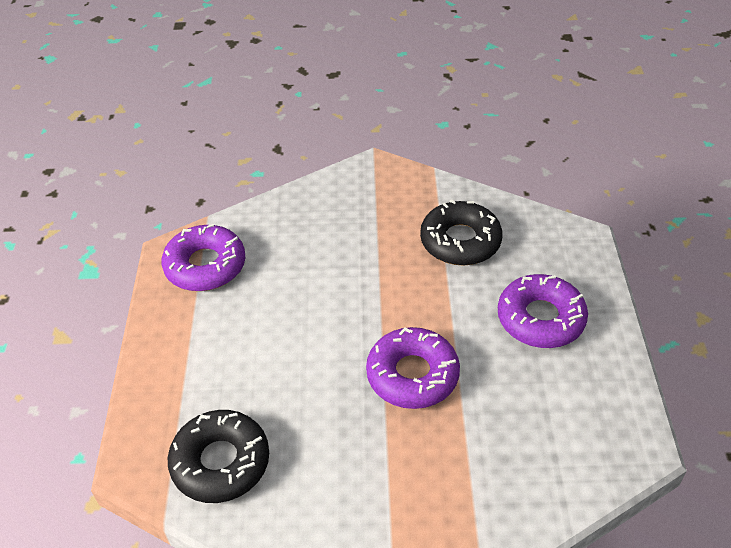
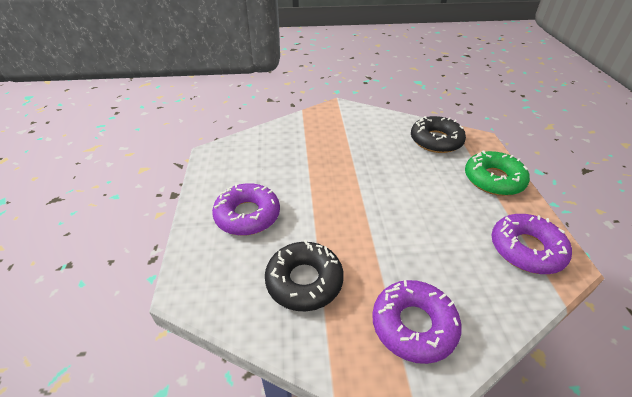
camera: 175 degrees right, 5 degrees down
purple donut [366,327,460,409] -> purple donut moved to [372,280,462,364]
none -> green donut [465,151,530,196]

